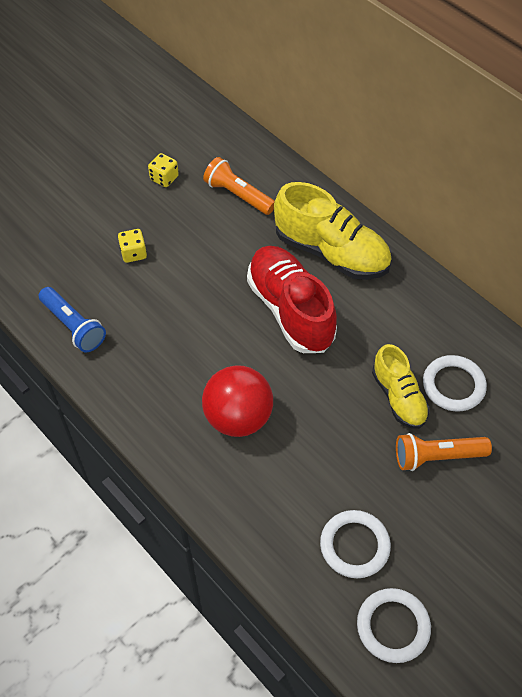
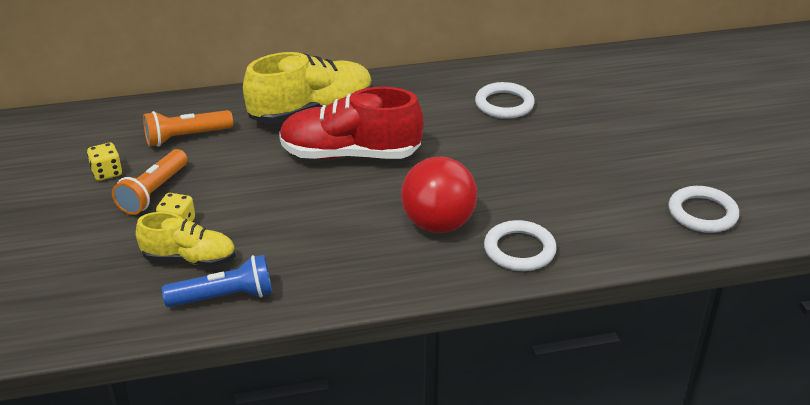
camera: 60 degrees left, 20 degrees down
white ring [320,510,391,578] -> white ring moved to [484,220,557,271]
yellow shoe [372,344,430,429] -> yellow shoe moved to [136,212,236,267]
orange flashlight [396,433,492,471] -> orange flashlight moved to [112,149,188,215]

